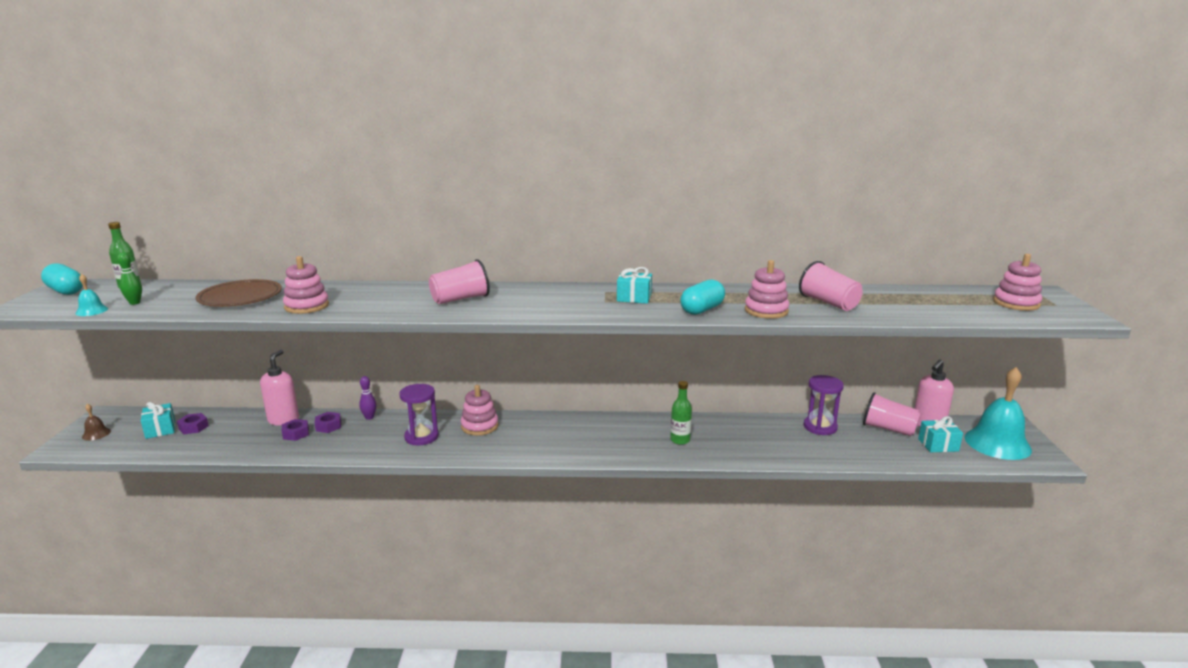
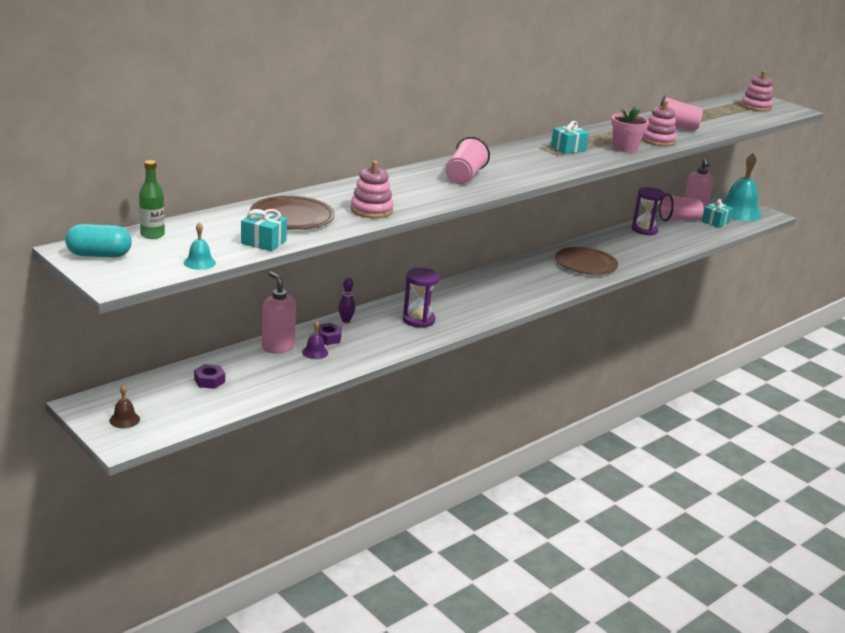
camera: 45 degrees left, 5 degrees up
green bowling pin [117,252,142,305] -> none
turquoise gift [141,402,175,439] -> turquoise gift moved to [241,209,287,251]
purple nut [281,419,309,441] -> purple bell [302,321,328,359]
pink stacking toy [461,385,499,436] -> none
green bottle [670,381,692,445] -> brown plate [555,247,618,275]
turquoise capsule [680,280,725,315] -> pink flower pot [611,107,649,153]

